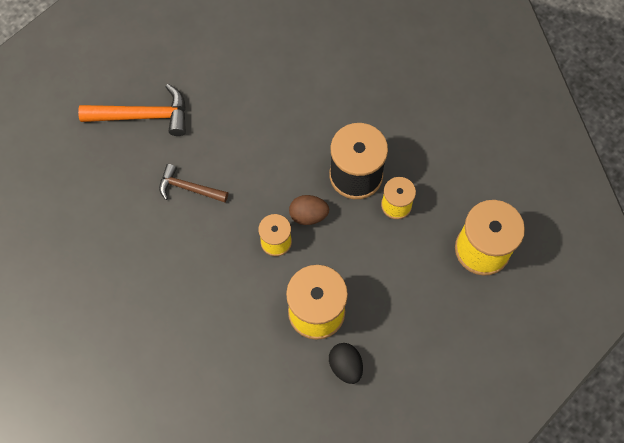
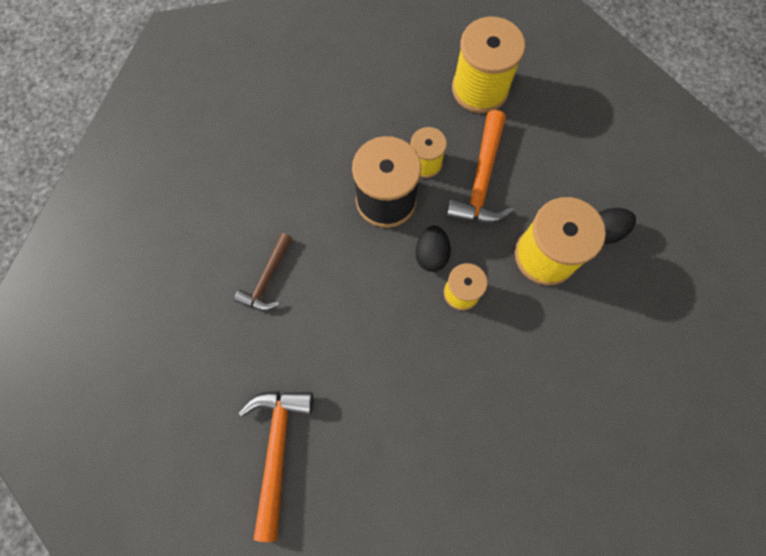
camera: 85 degrees left, 5 degrees up
brown hammer [159,164,228,203] -> brown hammer moved to [234,233,292,311]
brown egg [289,195,329,225] -> black egg [415,226,451,272]
none -> orange hammer [446,110,514,224]

